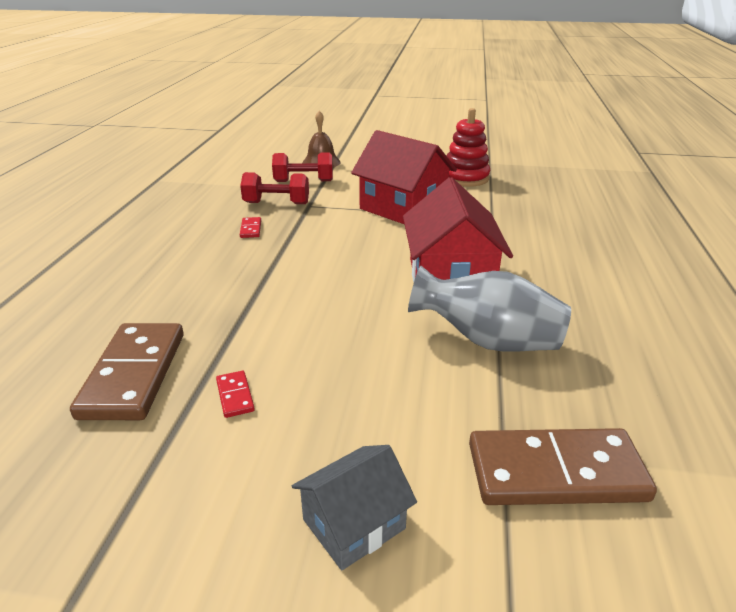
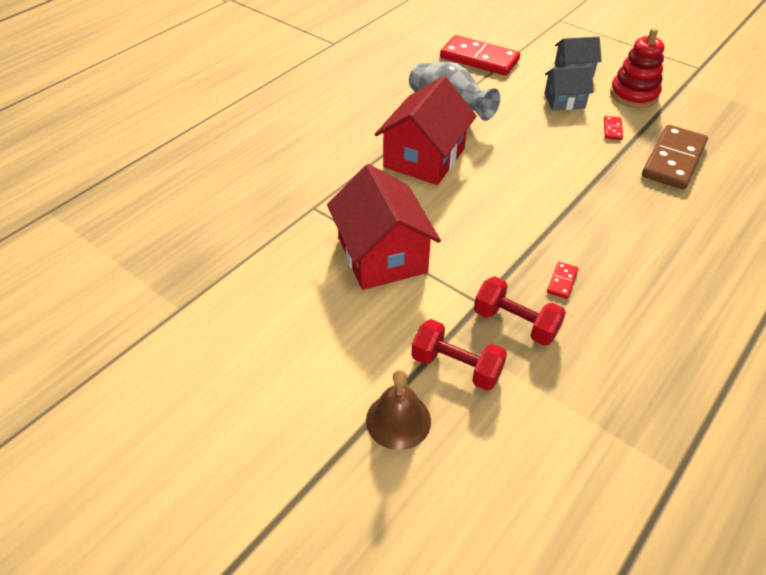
camera: 150 degrees left, 15 degrees up
red stacking toy [447,108,490,187] -> red stacking toy moved to [610,28,664,108]
brown domino [469,428,657,505] -> red domino [440,35,520,76]
none -> grey house [544,66,593,110]

